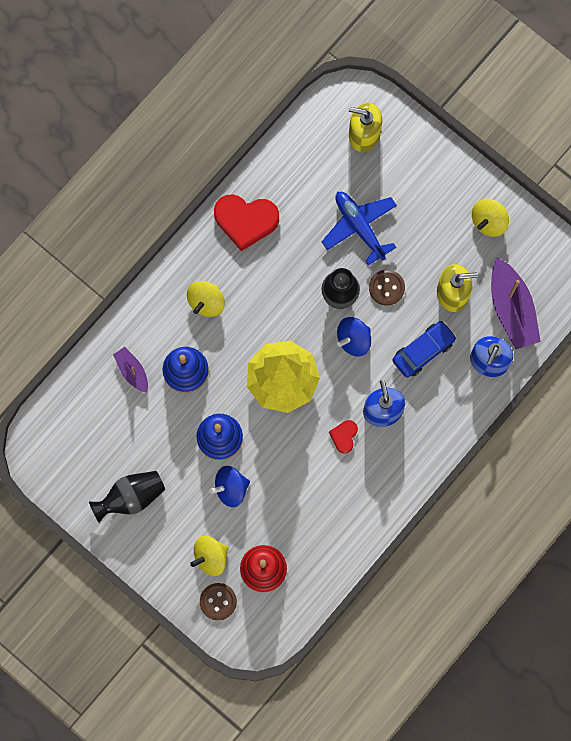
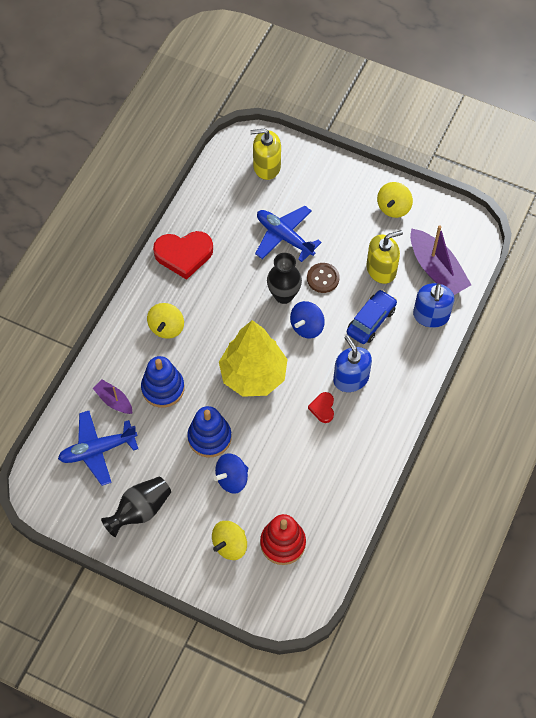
camera: 15 degrees left, 15 degrees down
brown button [200,583,237,620] -> none
none -> blue plane [58,411,138,486]

